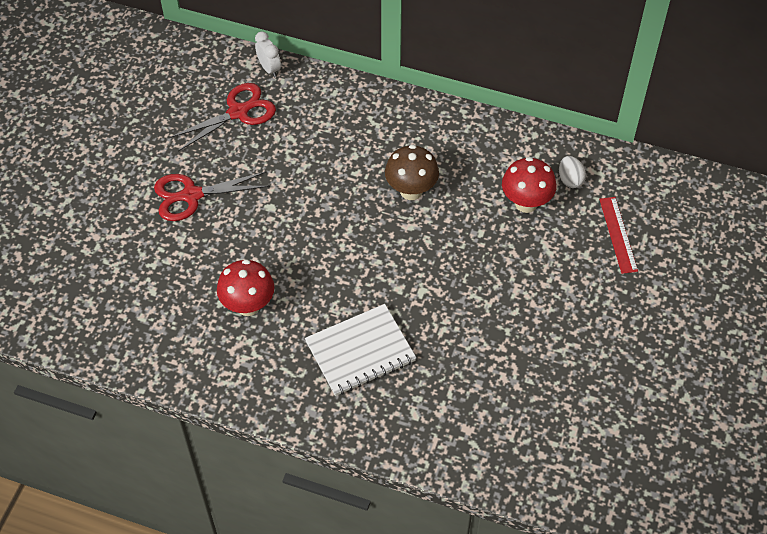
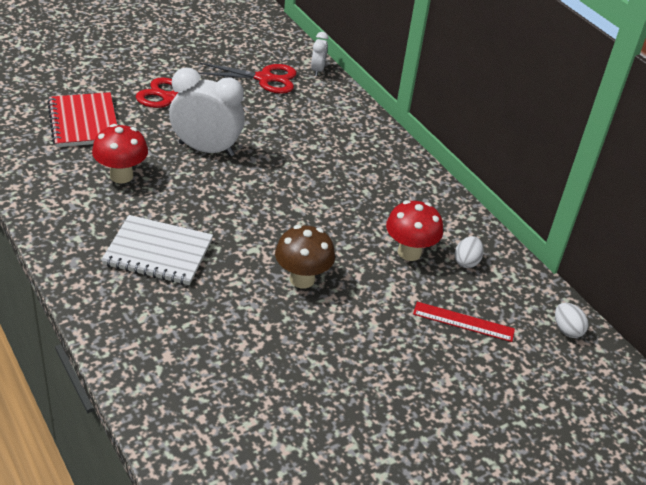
camera: 35 degrees right, 15 degrees down
brown mushroom [385,145,439,200] -> brown mushroom moved to [275,225,335,288]
red ruler [599,197,638,274] -> red ruler turned 75 degrees clockwise [413,302,515,342]
none -> red notebook [47,92,117,147]
none -> white clock [169,68,245,157]
none -> white egg [555,303,588,338]

